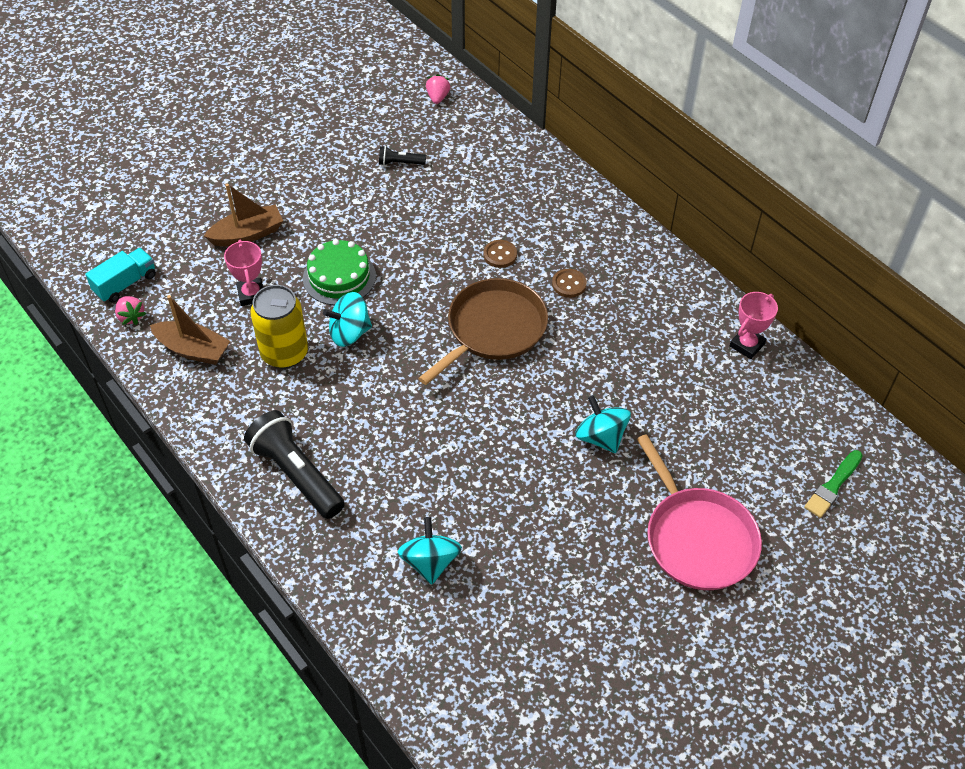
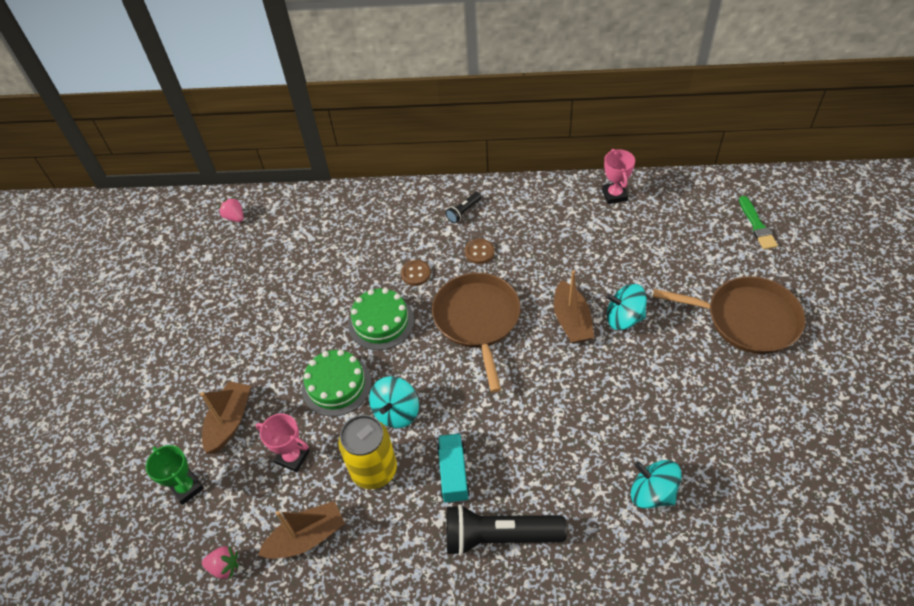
camera: 45 degrees left, 0 degrees up
turquoise truck [85,248,156,303] -> turquoise truck moved to [437,433,470,503]
black flashlight [379,146,426,166] -> black flashlight moved to [445,192,481,223]
pink pan [637,434,762,590] -> brown pan [653,276,806,354]
none -> green trophy [146,445,204,505]
none -> green cake [348,288,414,350]
none -> brown boat [554,270,594,344]

